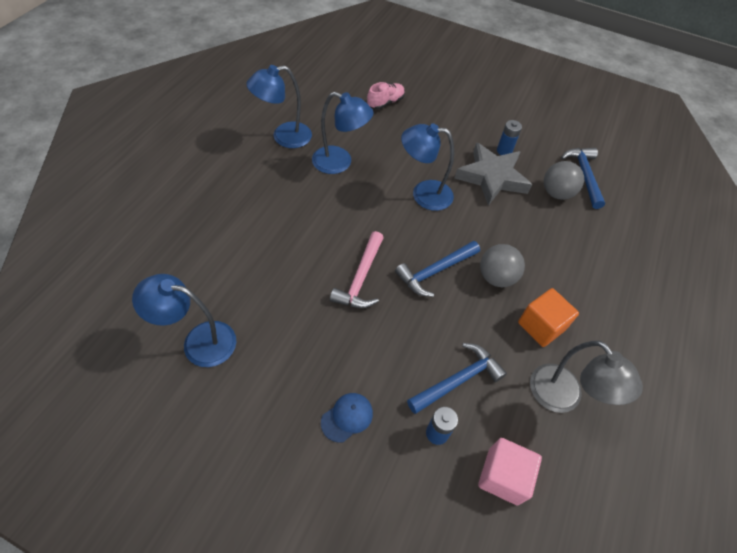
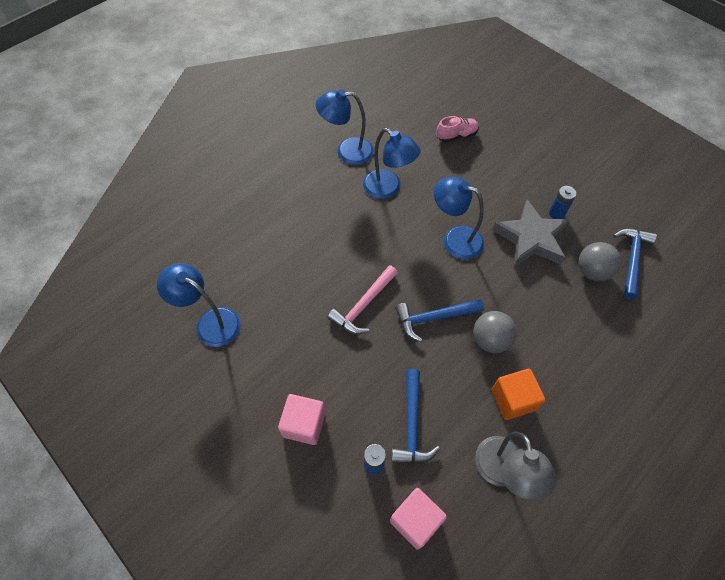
camera: 25 degrees right, 5 degrees up
blue cap [321,393,373,443] -> pink cube [278,394,325,445]
blue hammer [407,343,507,414] -> blue hammer turned 105 degrees clockwise [392,369,440,464]

